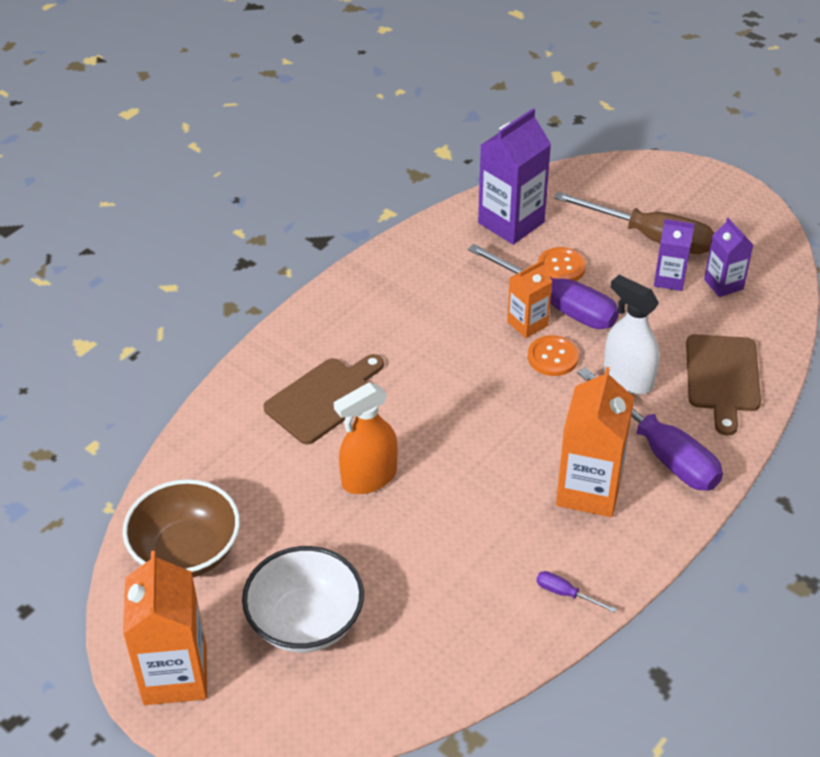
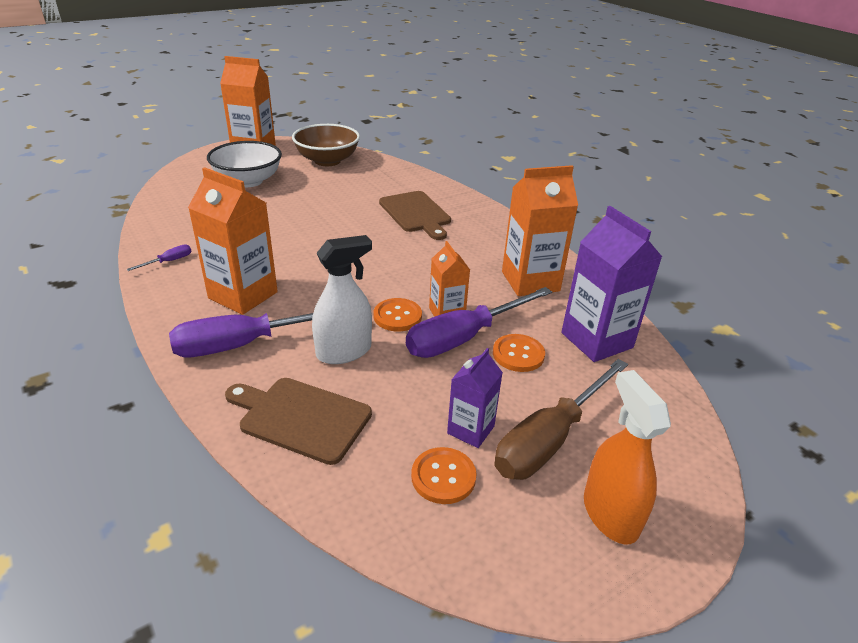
camera: 105 degrees right, 10 degrees down
orange spray bottle [334,382,398,494] -> orange spray bottle moved to [584,370,671,545]
purple carton [704,218,753,297] -> orange button [411,447,476,504]
none -> orange carton [502,165,578,296]

